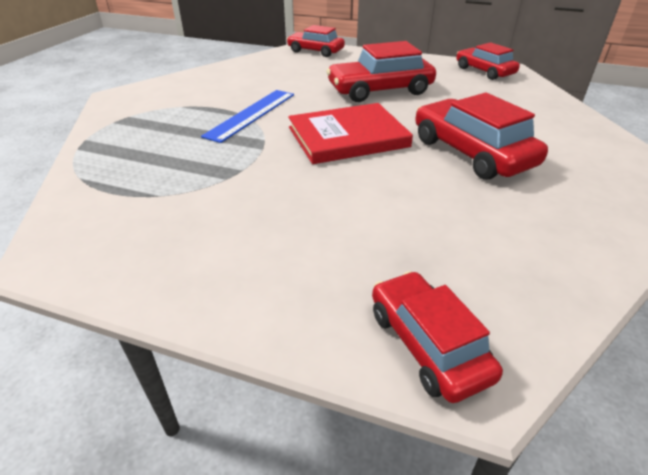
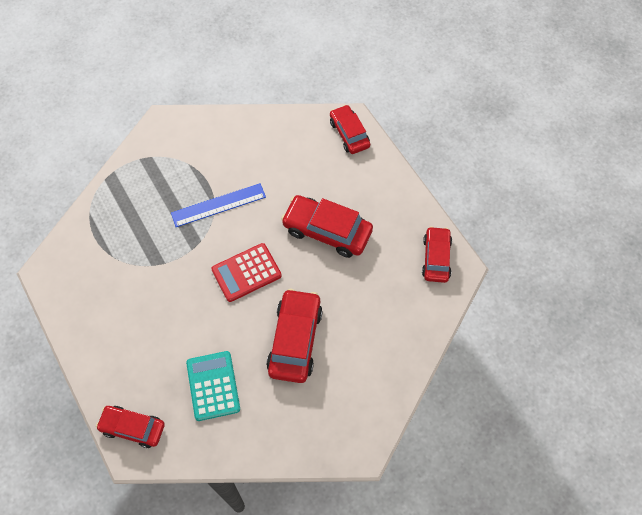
camera: 40 degrees right, 25 degrees up
red book [288,103,413,164] -> red calculator [211,243,282,302]
red car [372,271,503,403] -> red car turned 90 degrees counterclockwise [96,406,165,448]
none -> turquoise calculator [186,351,240,421]

